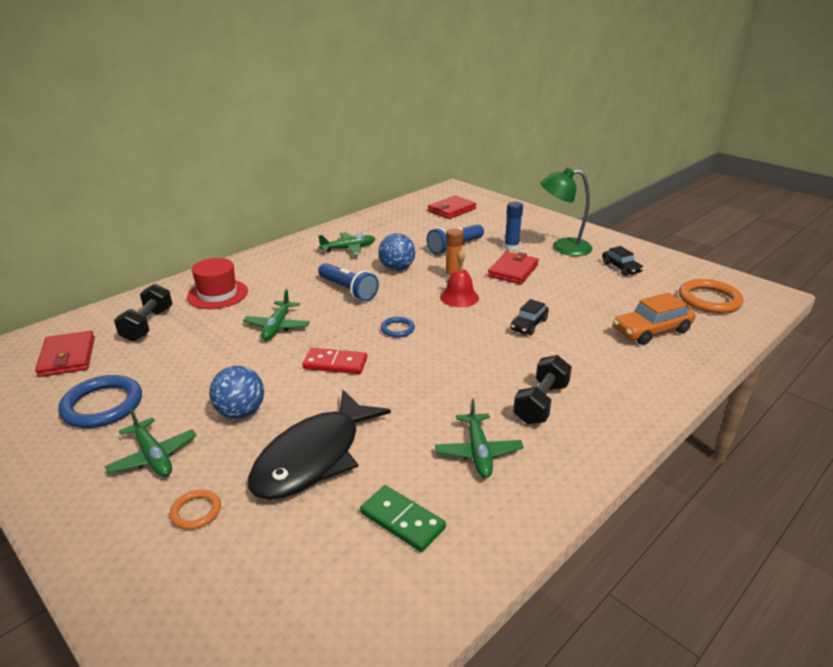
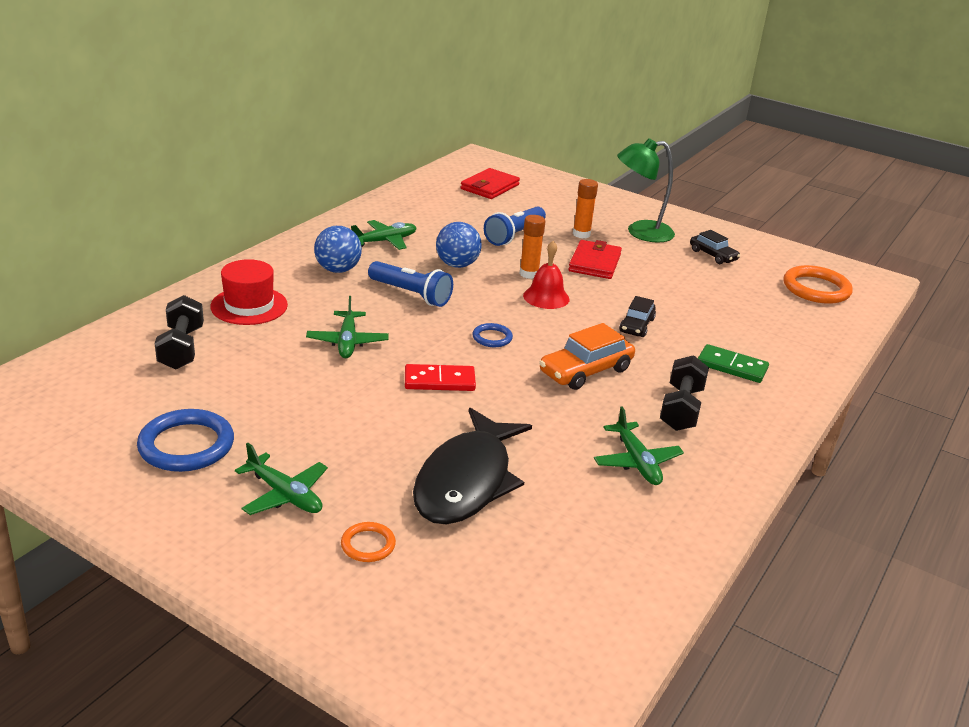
camera: 15 degrees left, 0 degrees up
red wallet [35,330,95,377] -> none
blue ball [209,366,264,419] -> blue ball moved to [314,226,362,273]
green domino [360,485,446,552] -> green domino moved to [698,344,769,383]
blue glue stick [504,202,523,251] -> orange glue stick [573,179,598,239]
orange car [613,293,695,345] -> orange car moved to [539,323,635,390]

